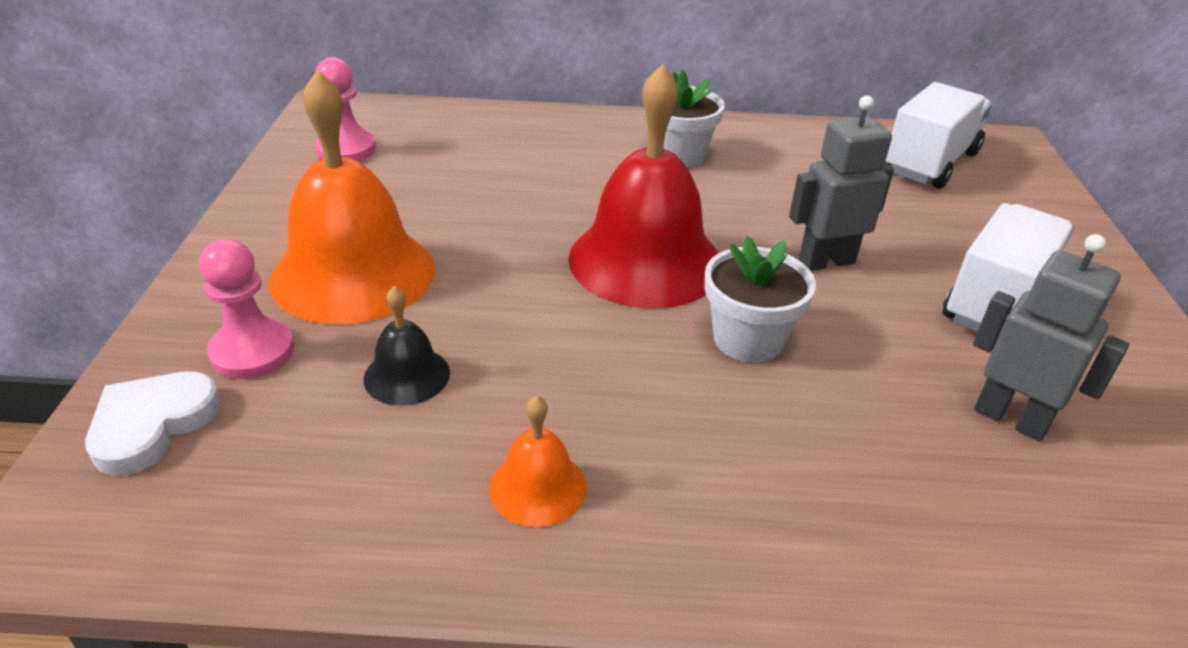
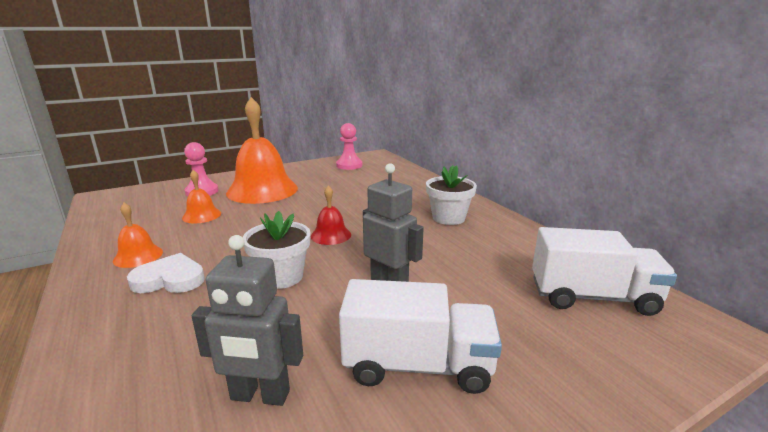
camera: 60 degrees right, 15 degrees down
white heart [85,371,221,476] -> white heart moved to [127,253,205,293]
black bell [364,286,450,405] -> orange bell [182,170,221,224]
red bell [568,64,719,309] -> red bell [311,186,351,245], size x0.46
grey robot [973,234,1129,441] -> grey robot turned 90 degrees clockwise [192,235,303,406]

